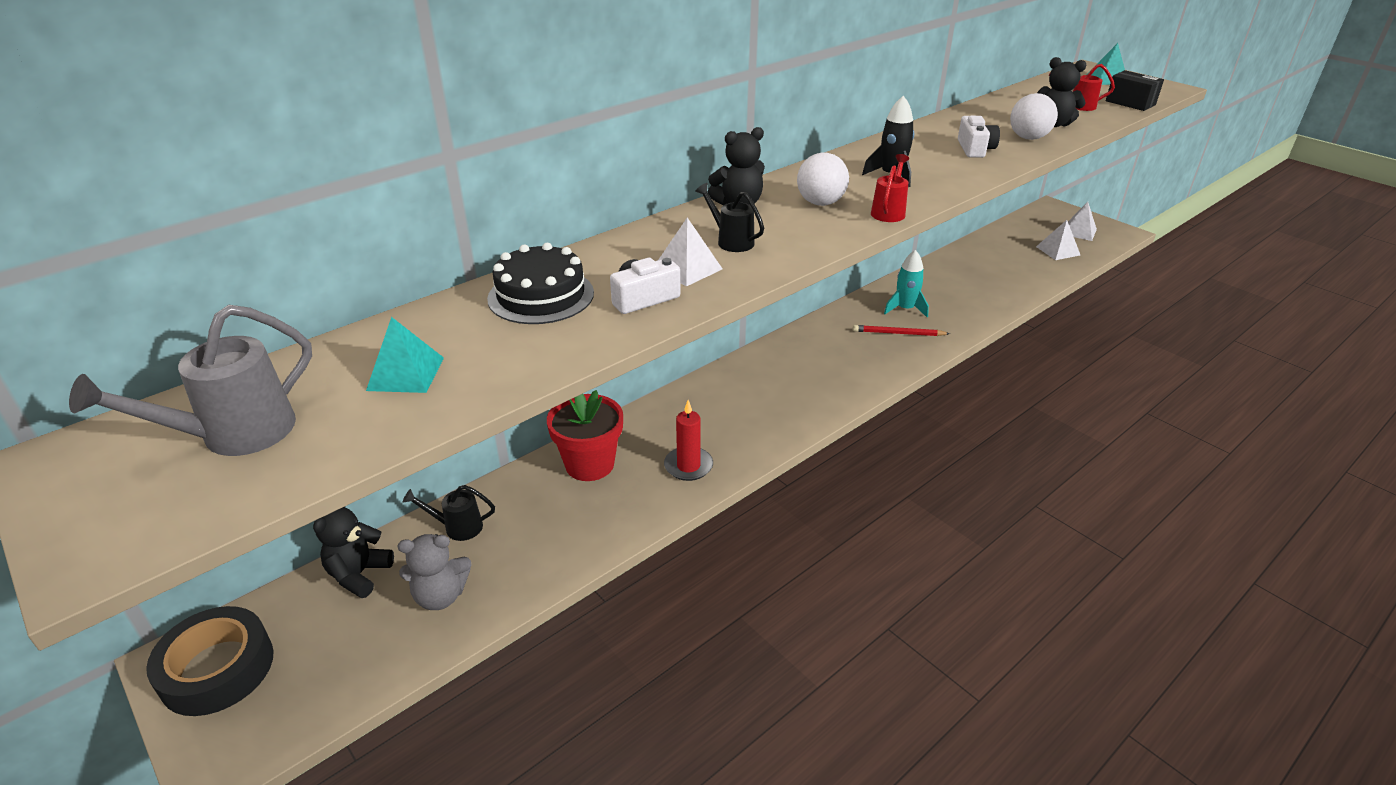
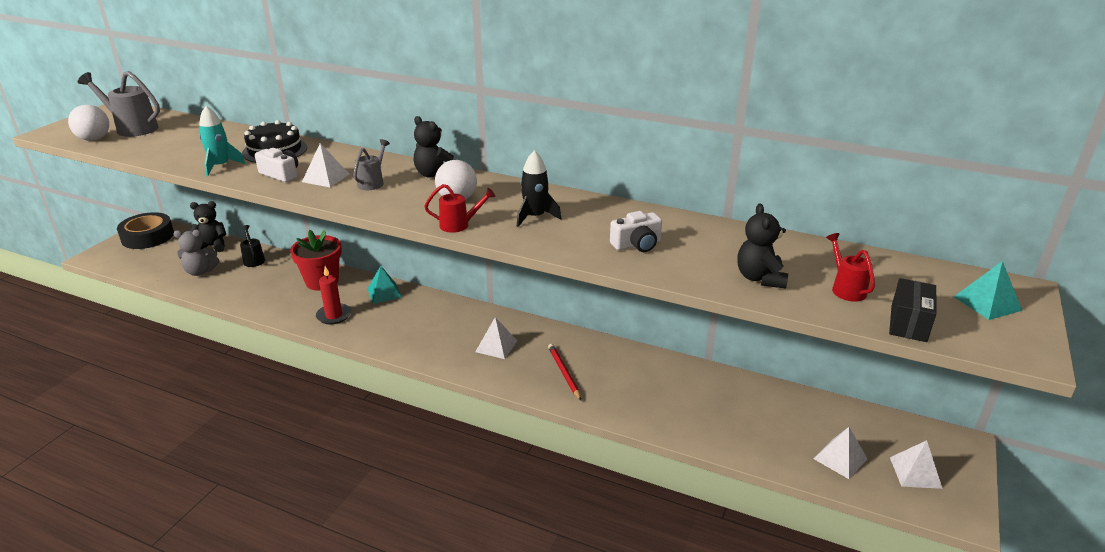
camera: 65 degrees right, 5 degrees down
turquoise pyramid [366,317,444,393] -> turquoise pyramid moved to [367,266,402,304]
grey teddy bear [398,534,471,610] -> grey teddy bear turned 60 degrees counterclockwise [174,230,219,276]
black watering can [695,183,764,252] -> grey watering can [354,139,390,190]
turquoise rocket [884,250,929,317] -> turquoise rocket moved to [199,106,245,176]
white ball [1010,93,1058,140] -> white ball moved to [68,105,109,141]
none -> white pyramid [475,317,517,359]

